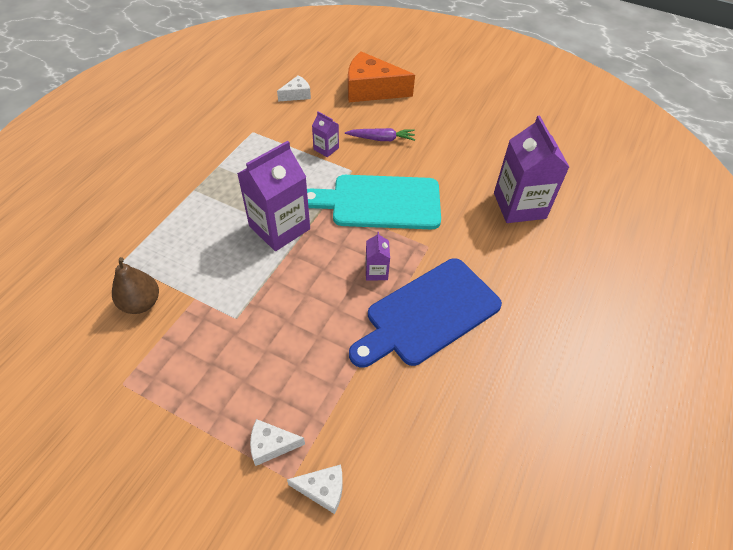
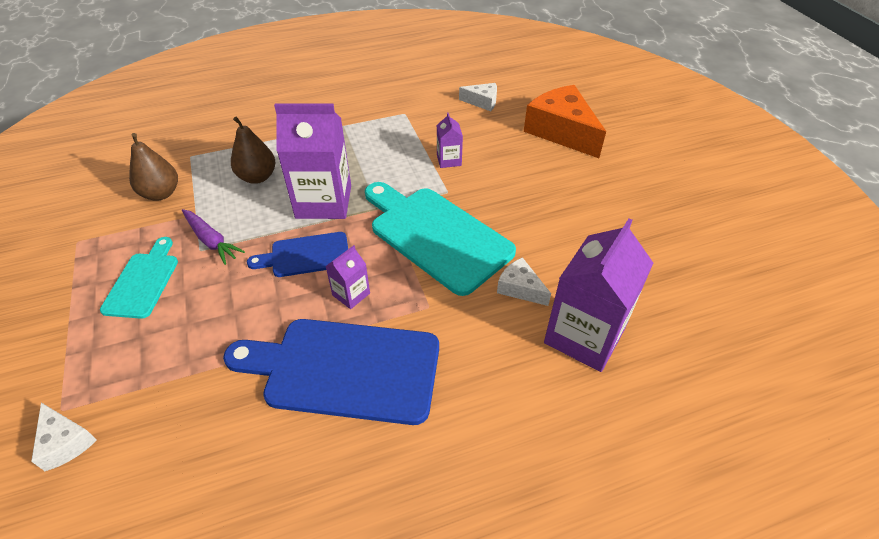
camera: 45 degrees right, 5 degrees down
white cheese [250,419,305,466] -> white cheese moved to [497,257,551,306]
purple carrot [345,128,415,141] -> purple carrot moved to [182,209,245,265]
none -> turquoise cutting board [100,237,178,319]
none -> brown pear [231,117,275,184]
none -> blue cutting board [247,232,348,277]

